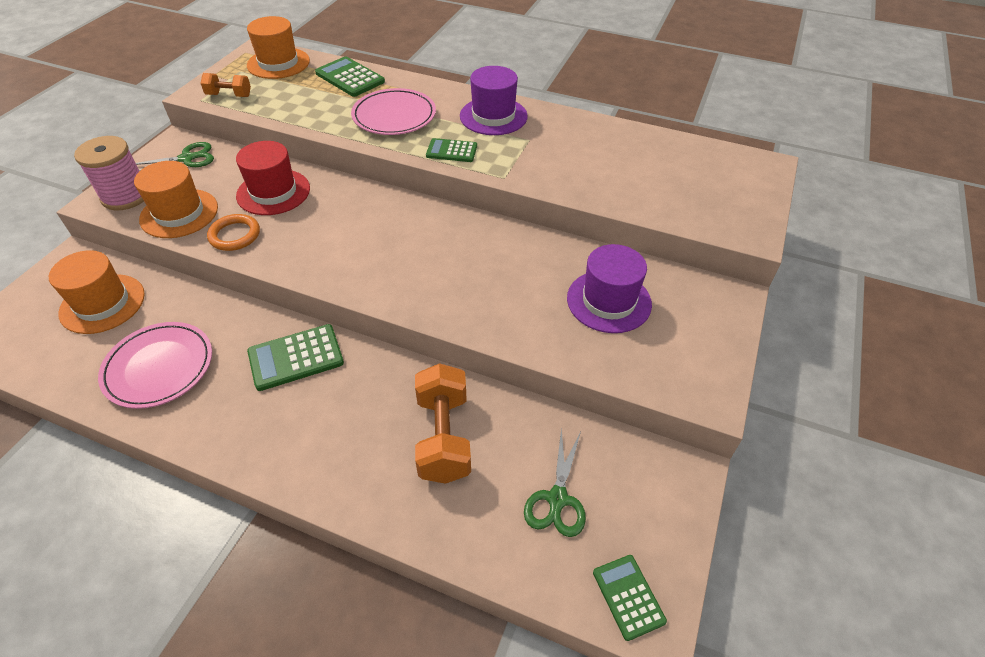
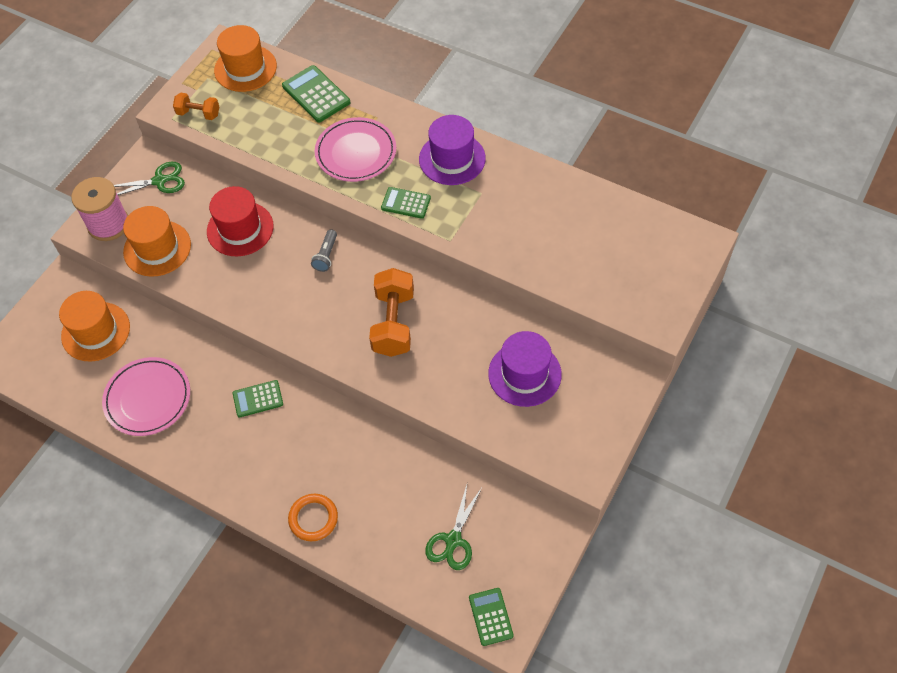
camera: 10 degrees right, 10 degrees up
orange ring [207,214,260,251] -> orange ring moved to [288,494,338,542]
green calculator [247,324,344,391] -> green calculator [233,380,283,418], size x0.65
orange dumbbell [415,363,471,484] -> orange dumbbell moved to [369,268,414,357]
none -> grey flashlight [311,229,337,272]

